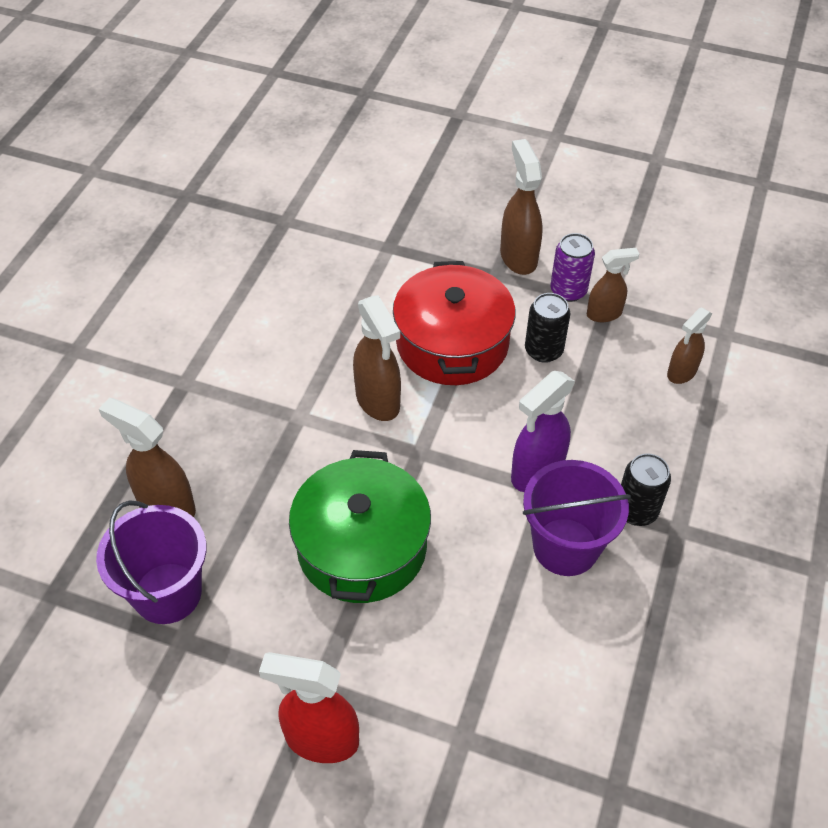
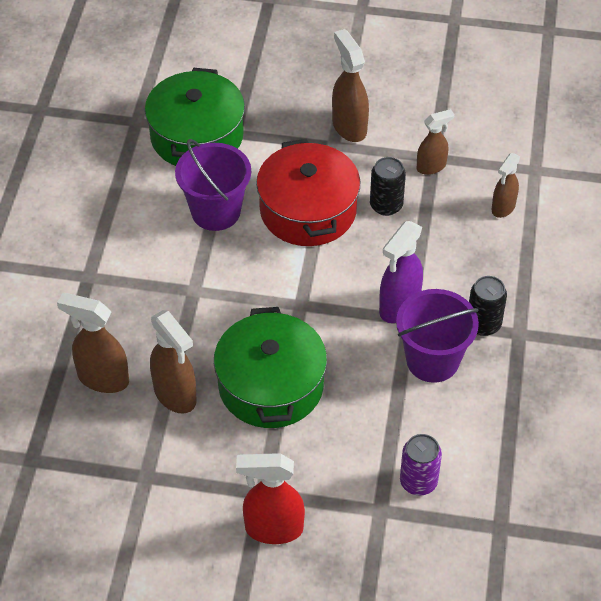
camera: 10 degrees left, 0 degrees up
purple bucket [96,500,206,624] -> purple bucket moved to [175,139,251,231]
brown spray bottle [353,295,401,421] -> brown spray bottle moved to [150,310,197,414]
purple can [550,233,595,302] -> purple can moved to [400,434,442,495]
none -> green pot [145,67,245,166]

